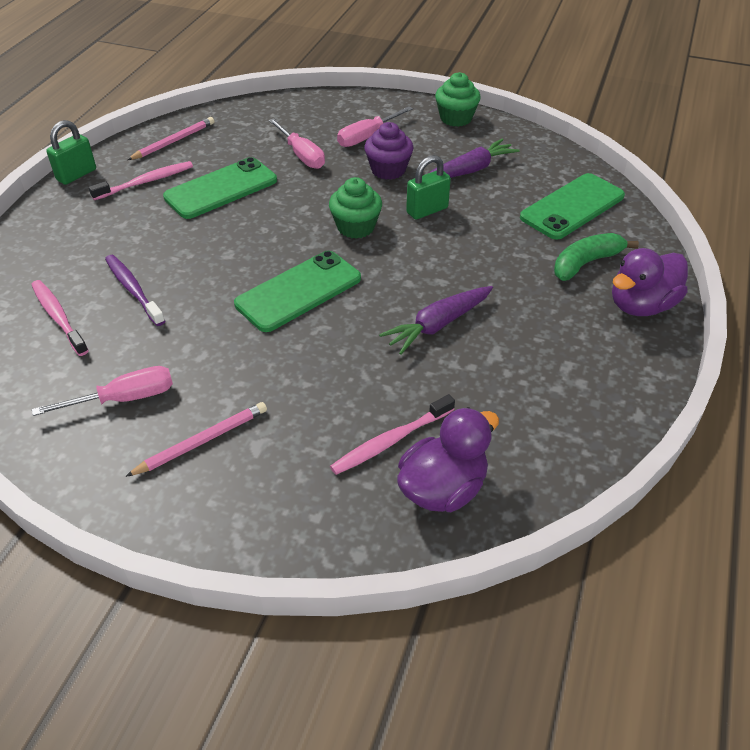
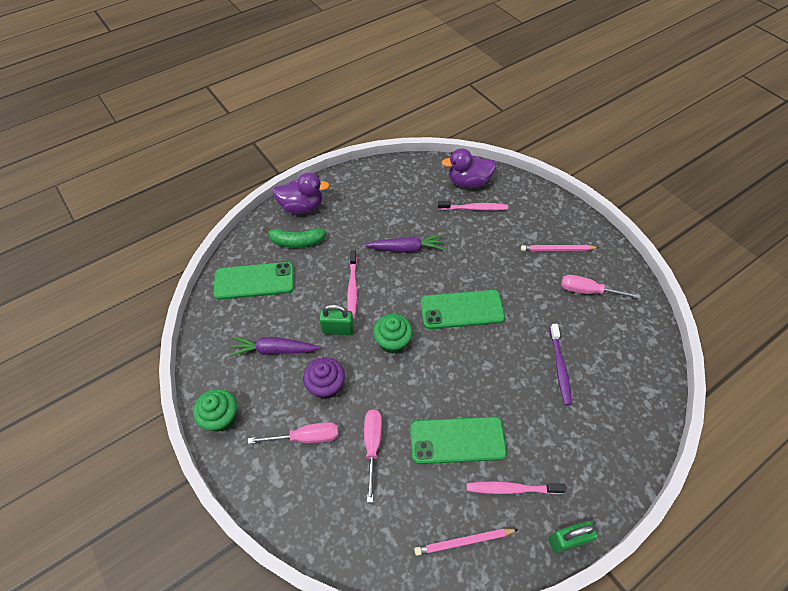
camera: 145 degrees left, 10 degrees up
pink toothbrush [31,280,89,356] -> pink toothbrush moved to [347,250,357,320]

